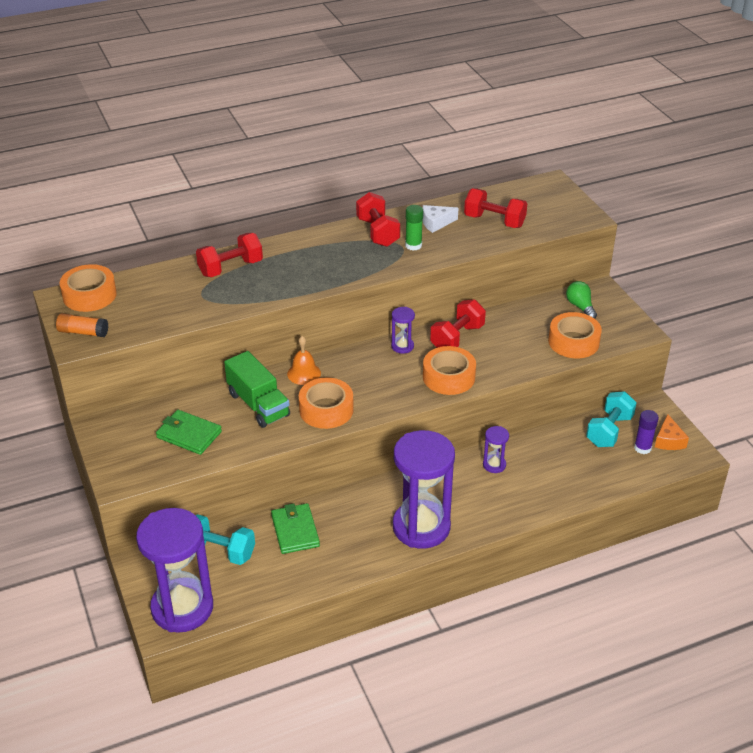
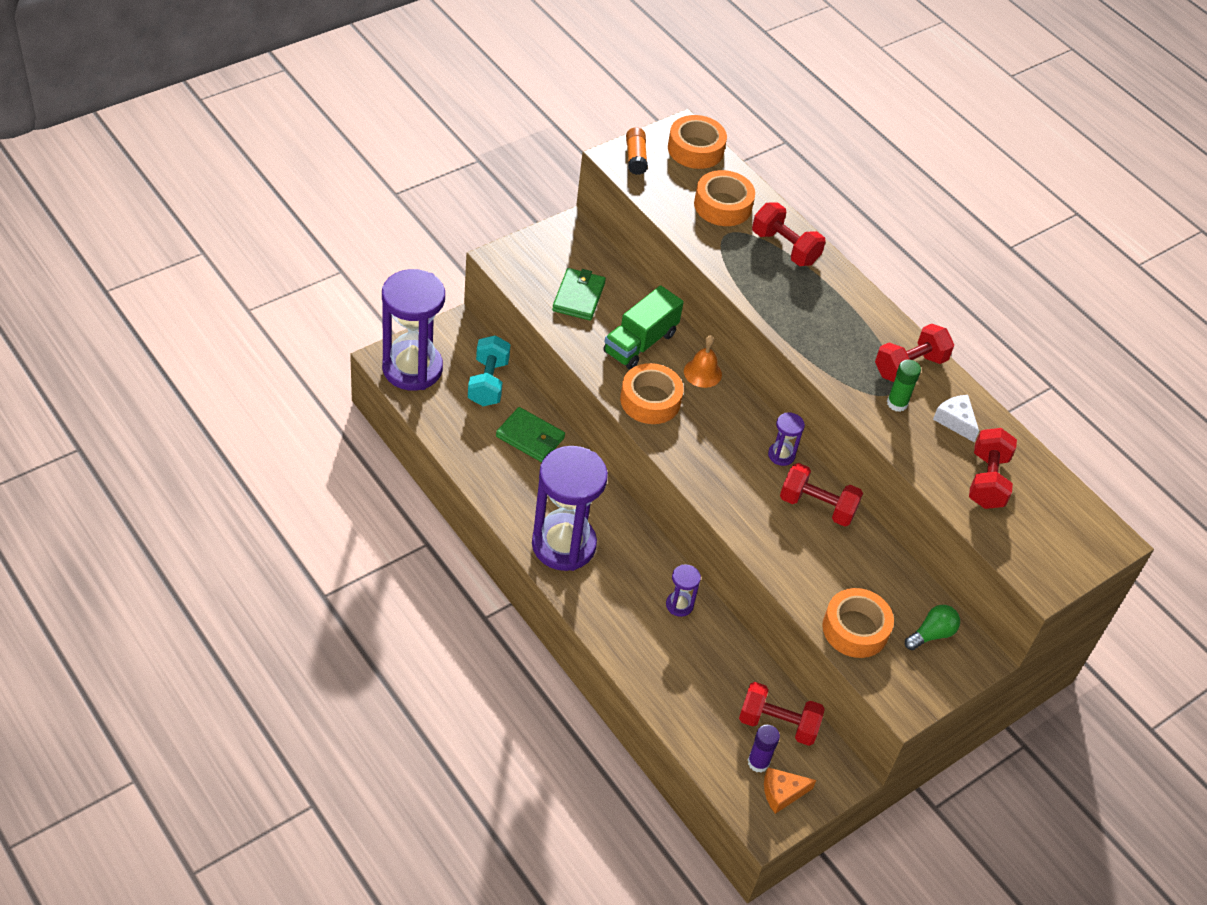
camera: 70 degrees right, 10 degrees up
green wallet [271,503,320,554] -> green wallet turned 60 degrees clockwise [496,407,565,462]
orange tape [423,346,476,395] -> orange tape moved to [694,170,755,226]
turquoise dumbbell [586,391,637,447] -> red dumbbell [739,682,825,746]

